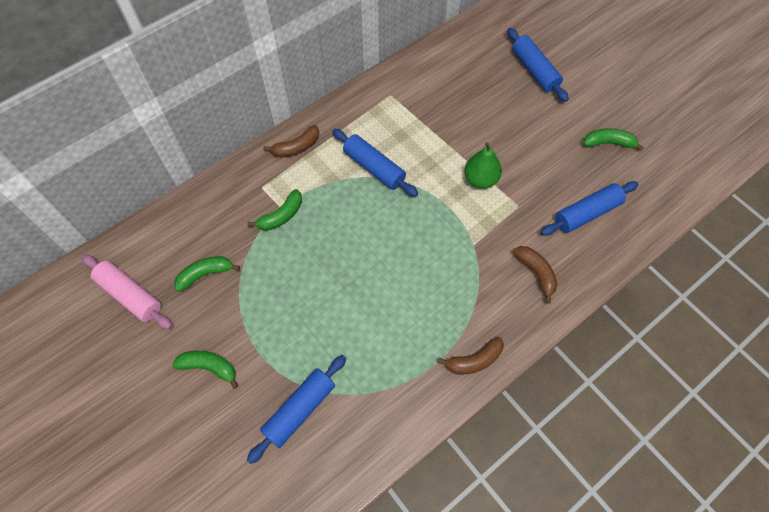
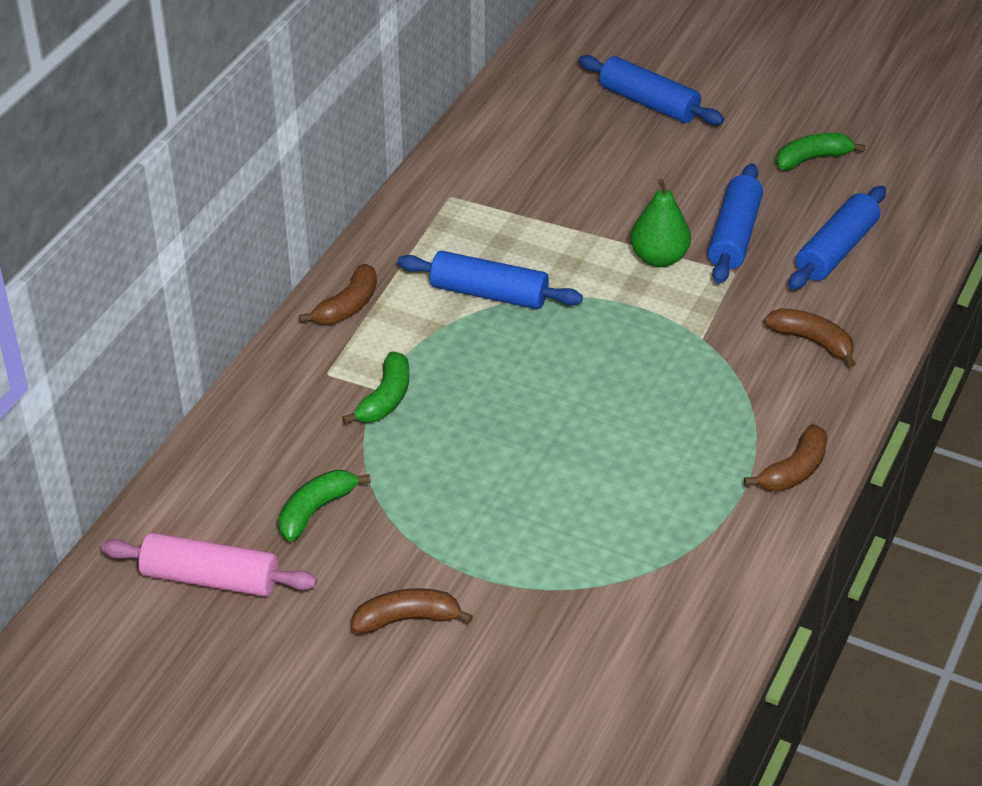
camera: 25 degrees left, 20 degrees down
green banana [173,351,239,389] -> brown banana [351,589,473,634]
blue rolling pin [247,355,346,464] -> blue rolling pin moved to [708,163,763,284]

